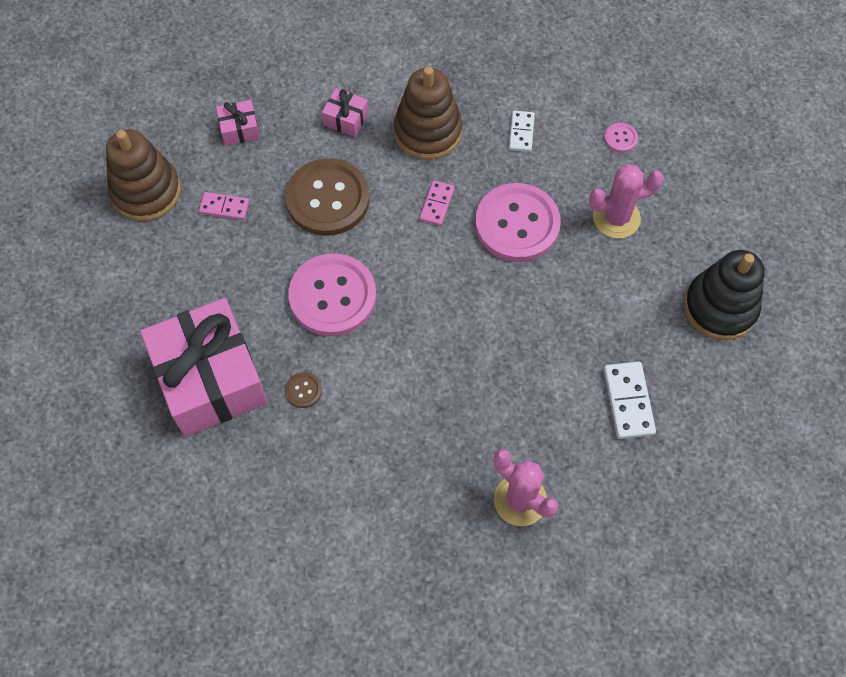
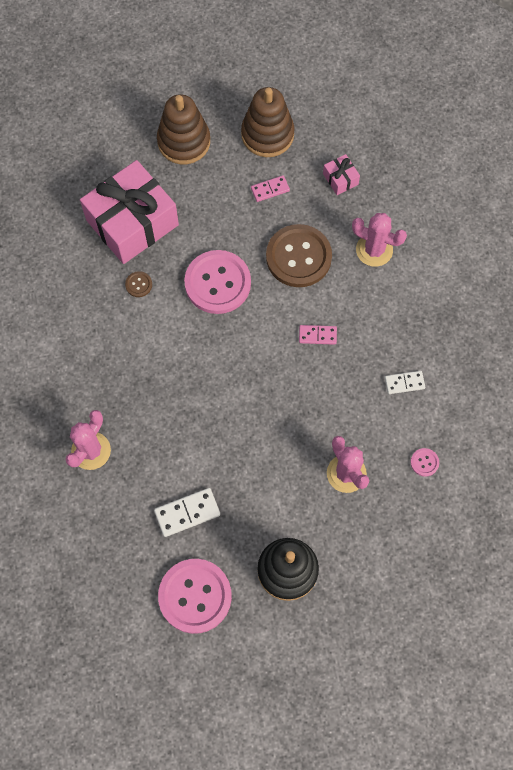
camera: 75 degrees right, 5 degrees up
pink domino [199,192,249,220] -> pink domino turned 75 degrees clockwise [251,175,290,202]
pink gift [322,88,369,137] -> pink cactus [352,213,407,267]
brown stacking toy [394,66,462,160] -> brown stacking toy moved to [157,94,210,164]
pink button [475,183,561,262] -> pink button moved to [158,559,232,634]

